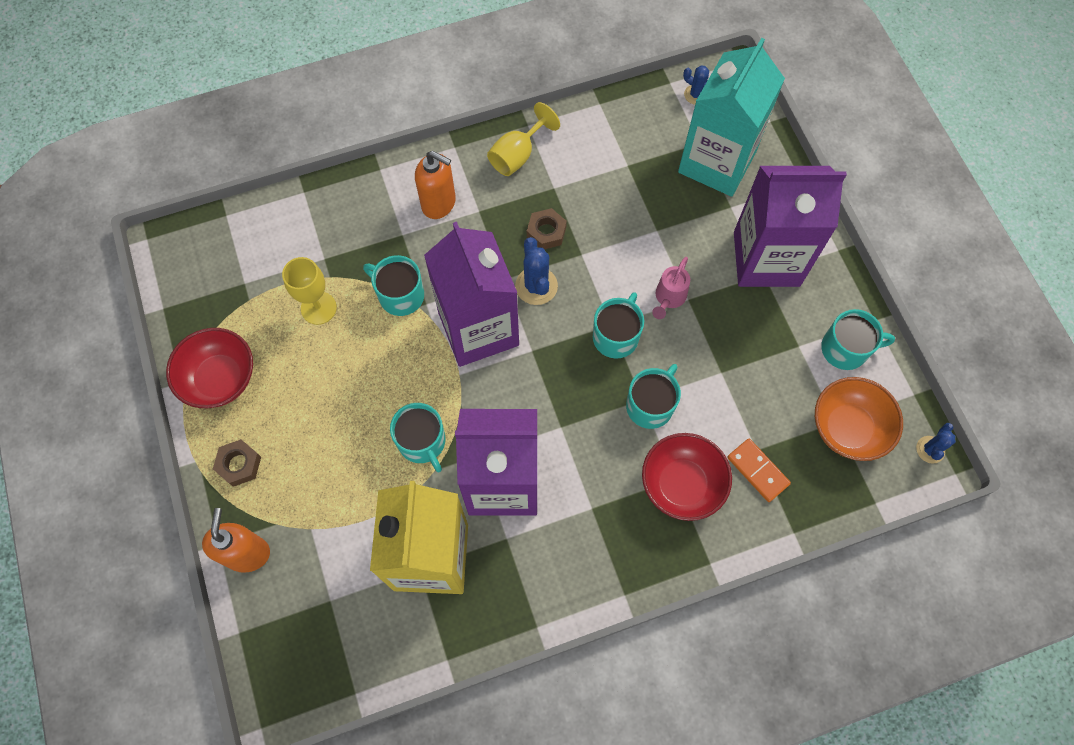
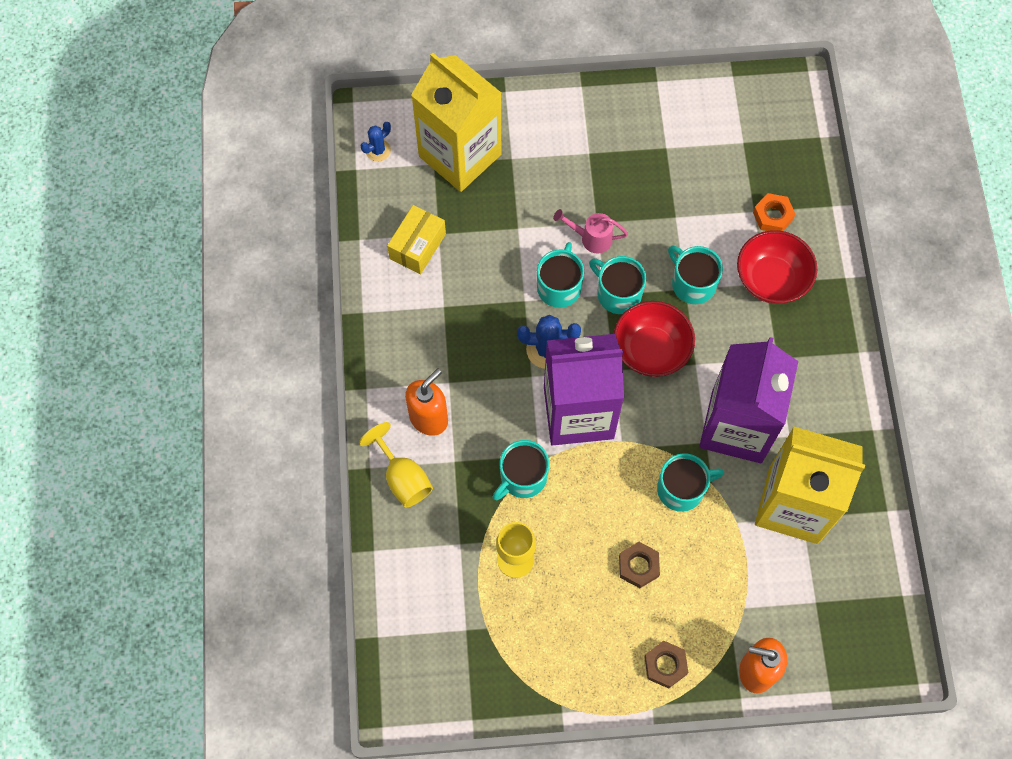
camera: 75 degrees left, 0 degrees up
red bowl [166,328,253,408] -> red bowl moved to [614,301,695,377]
yellow goblet [487,102,560,176] -> yellow goblet moved to [359,422,433,507]
brown nut [527,208,567,249] -> brown nut moved to [619,542,660,588]
pink watering can [652,257,690,319] -> pink watering can turned 150 degrees clockwise [553,209,628,253]
turquoise carton [678,38,785,197] -> yellow carton [411,53,501,192]
orange domino [727,439,791,502] -> orange nut [753,193,795,231]
purple carton [734,166,847,287] -> none
orange bowl [815,377,903,461] -> none
turquoise mug [821,309,895,370] -> turquoise mug moved to [537,242,584,308]
blue cactus [916,423,956,464] -> none
none -> yellow box [387,205,446,274]

